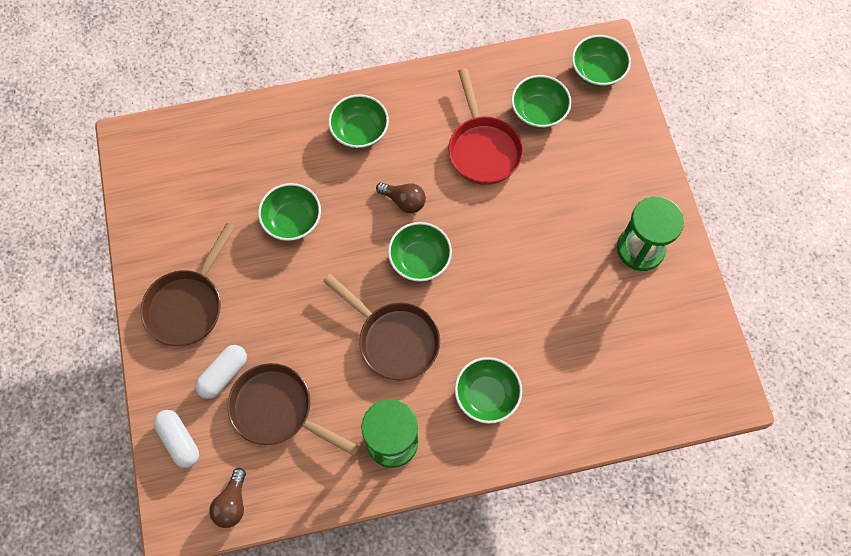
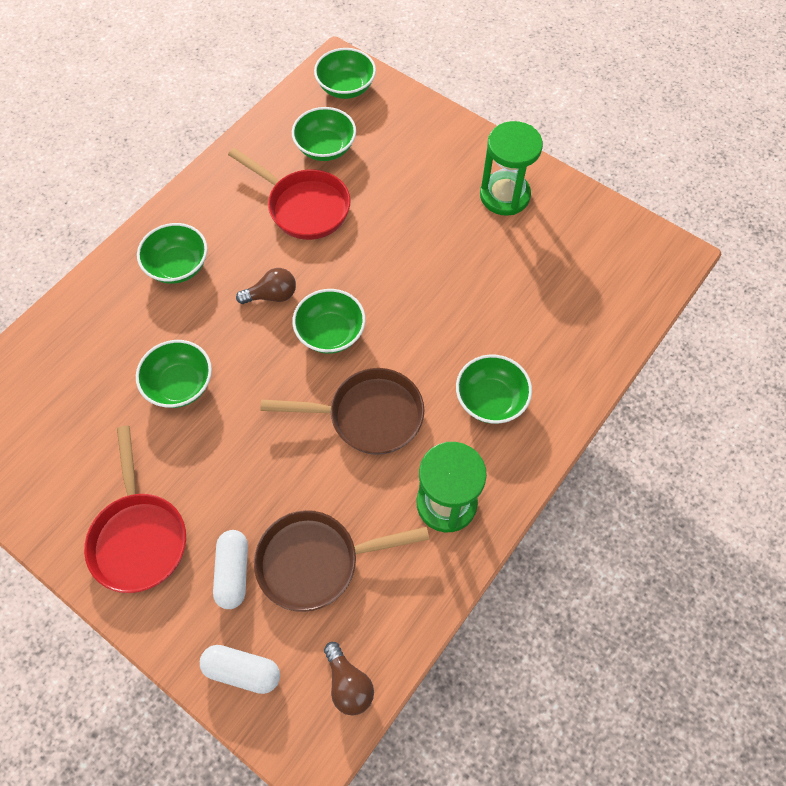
camera: 40 degrees left, 5 degrees down
brown pan [141,223,235,346] -> red pan [84,426,186,593]

